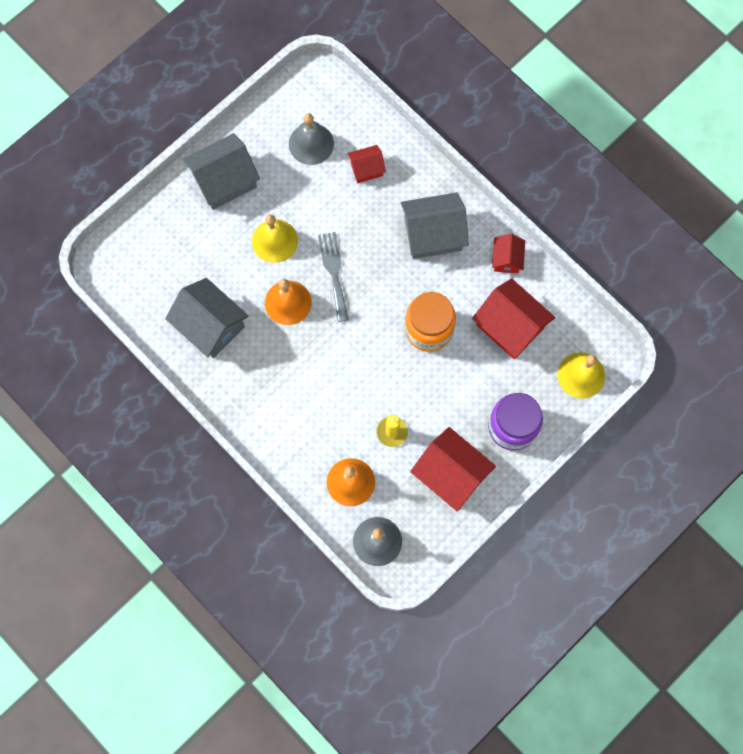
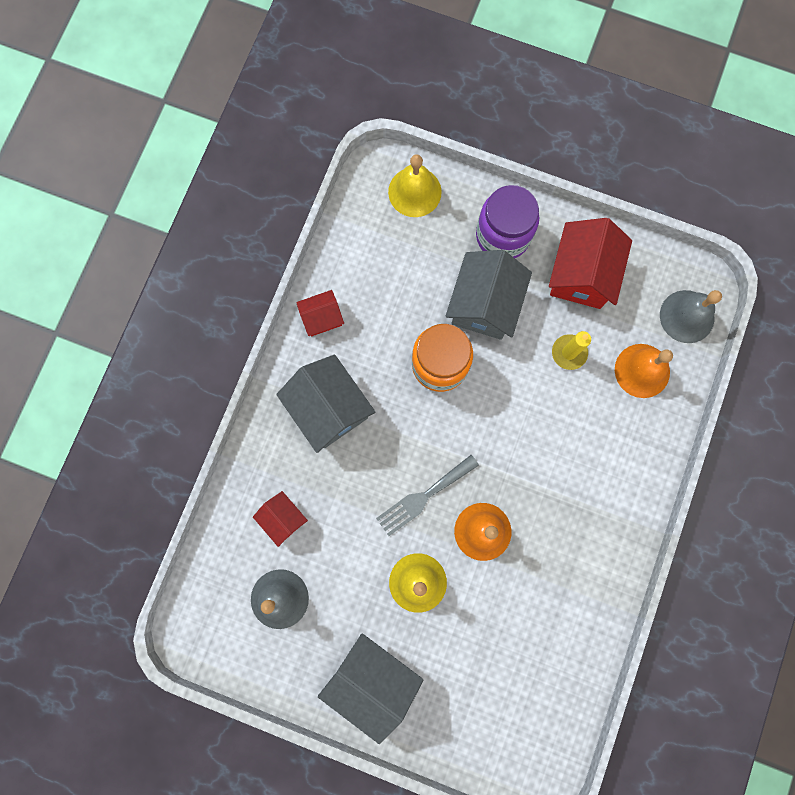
camera: 115 degrees left, 5 degrees up
grey house [165,278,249,358] -> grey house moved to [446,250,532,340]
red house [472,278,555,359] -> none

